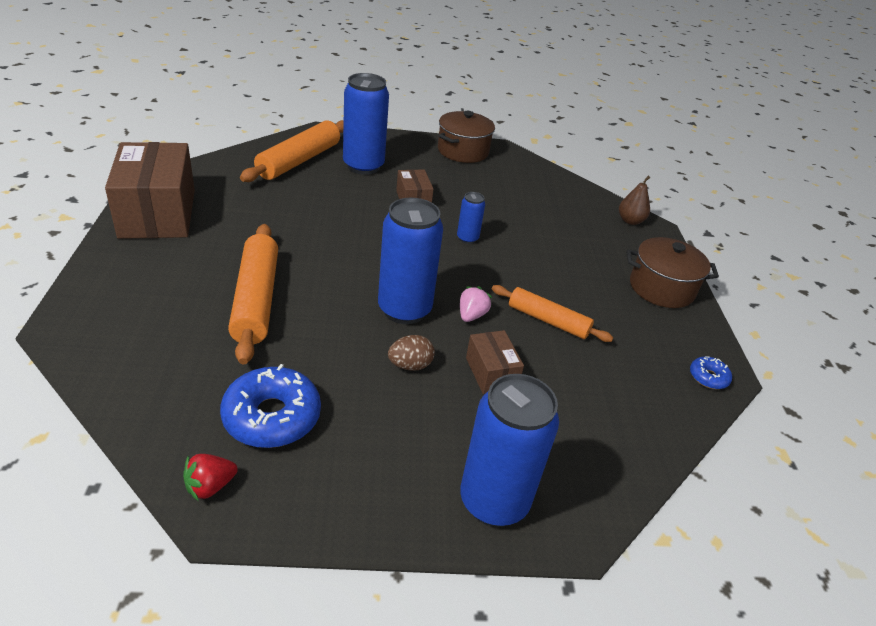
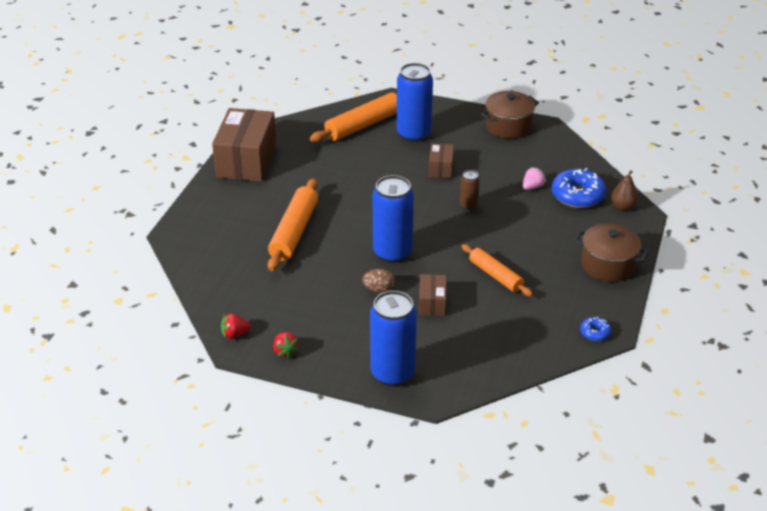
camera: 25 degrees right, 0 degrees up
blue donut [220,364,321,448] -> blue donut moved to [552,168,606,208]
blue can [457,192,485,244] -> brown can [460,170,480,210]
pink strawberry [460,286,492,322] -> pink strawberry moved to [523,167,546,190]
none -> red strawberry [273,332,300,359]

